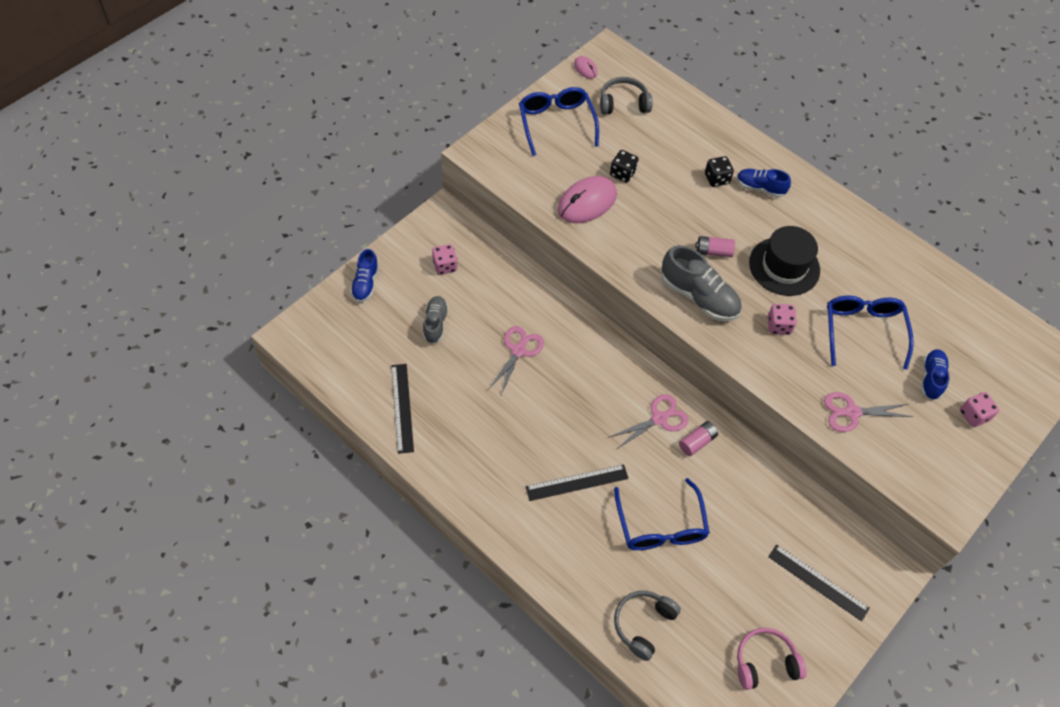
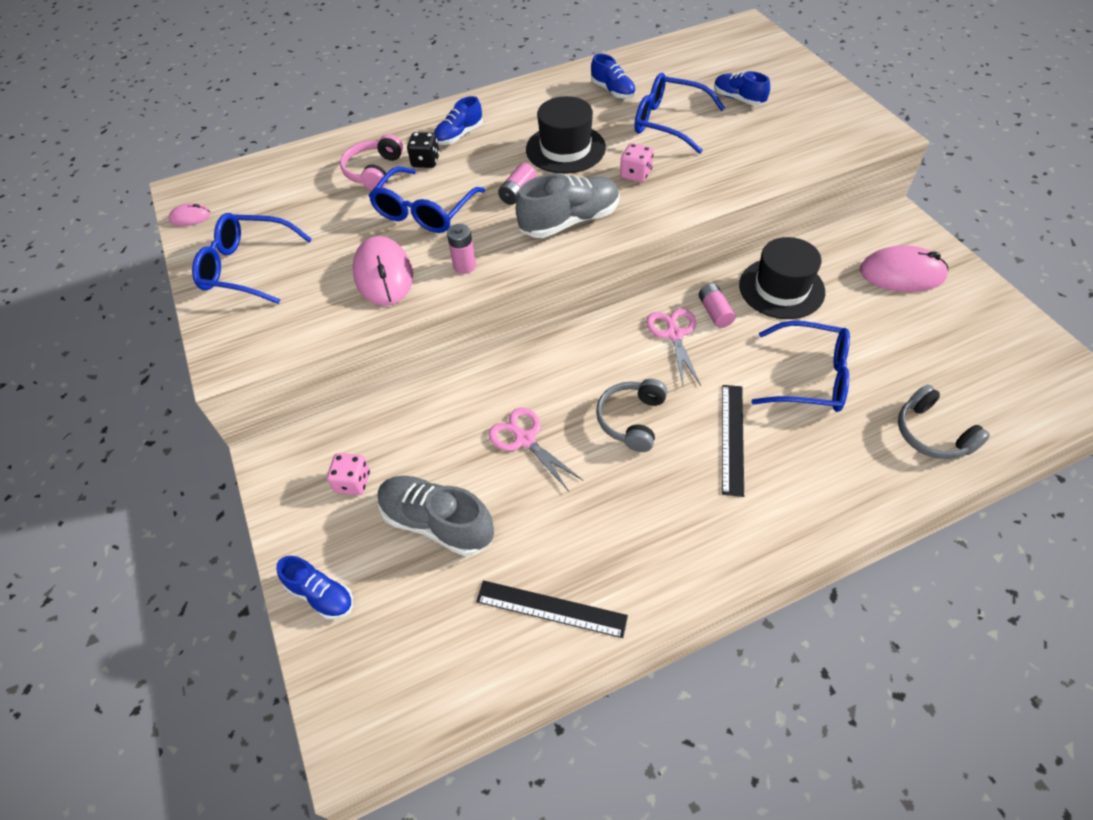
camera: 60 degrees left, 5 degrees down
grey shoe [423,296,449,344] -> grey shoe [378,476,494,557], size x1.63
grey headphones [600,77,653,114] -> grey headphones moved to [596,379,667,452]
black dice [610,150,639,183] -> none
pink headphones [737,628,806,690] -> pink headphones moved to [340,134,403,191]
black ruler [768,544,870,621] -> pink mouse [860,245,948,292]
pink scissors [824,392,913,432] -> none
pink dice [960,392,999,427] -> none
none -> blue glasses [369,166,485,233]
none -> pink battery [447,224,476,274]
none -> blue shoe [591,54,636,99]
none -> black hat [739,237,825,319]

